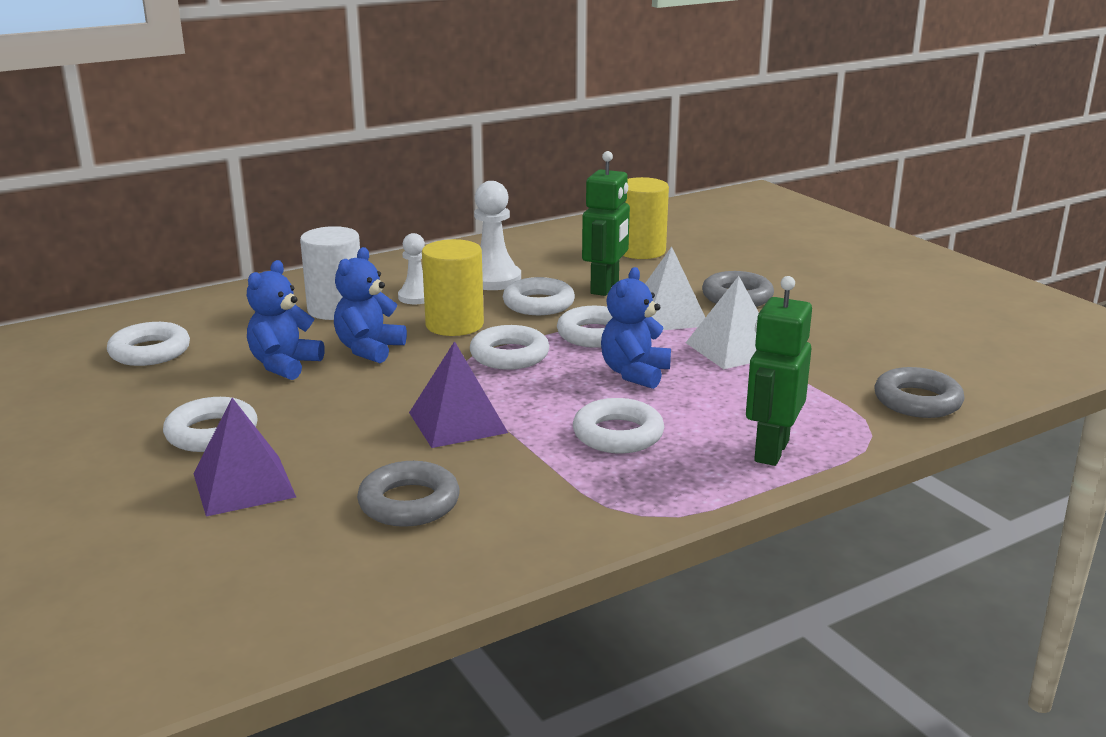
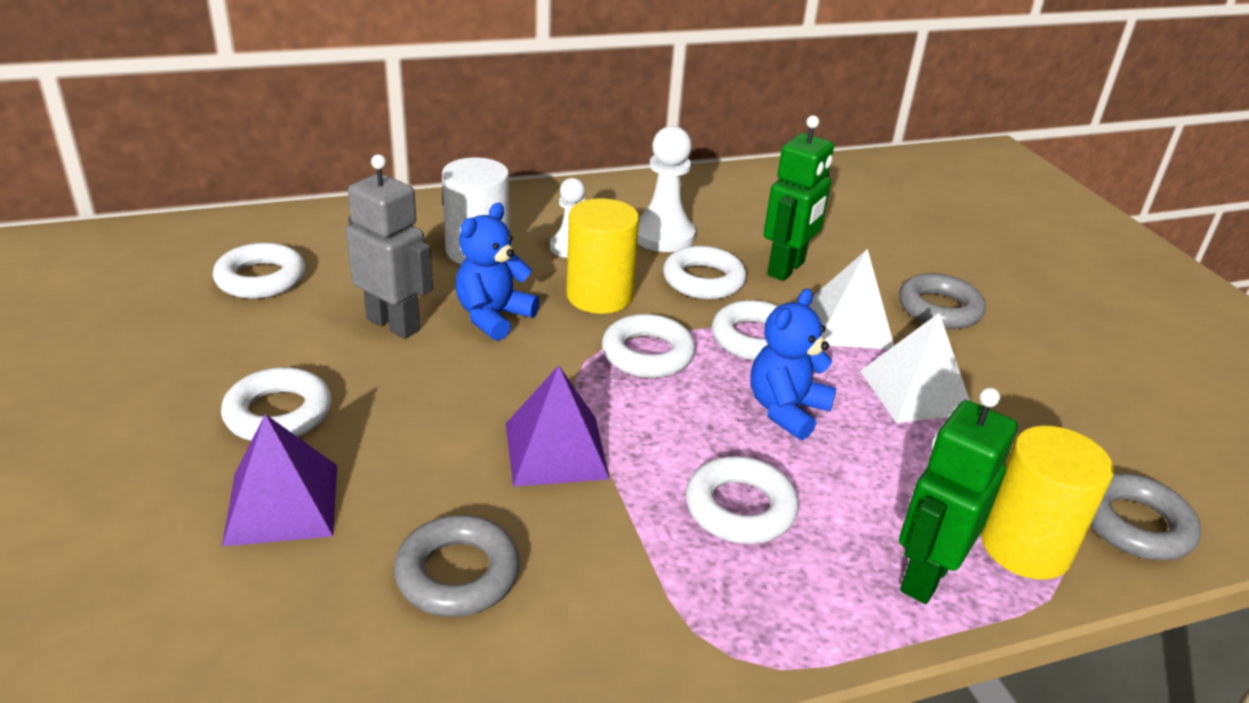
camera: 10 degrees right, 10 degrees up
blue teddy bear [247,260,325,380] -> grey robot [346,154,433,339]
yellow cylinder [623,177,669,259] -> yellow cylinder moved to [981,426,1114,580]

